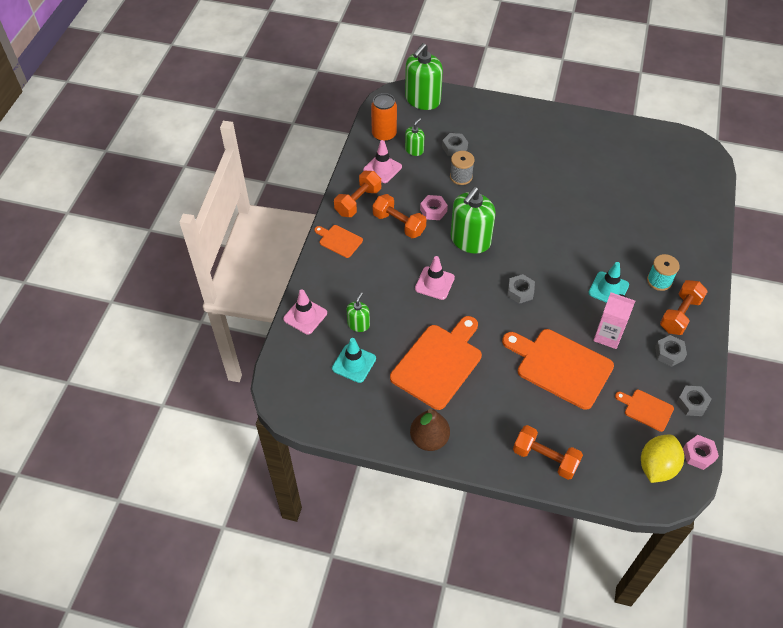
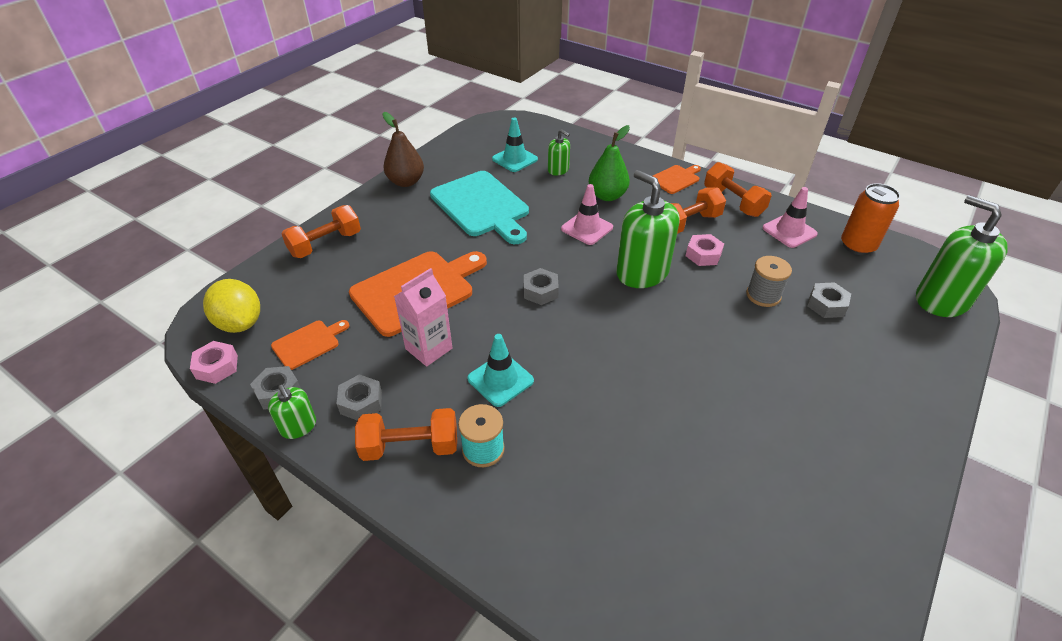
camera: 110 degrees right, 10 degrees down
pink traffic cone [283,289,327,334] -> none
orange cutting board [390,316,482,410] -> turquoise cutting board [430,171,529,244]
green soap dispenser [405,118,425,156] -> green soap dispenser moved to [268,385,316,439]
orange dumbbell [660,280,708,335] -> orange dumbbell turned 60 degrees counterclockwise [355,408,457,461]
none -> green pear [589,125,630,201]

